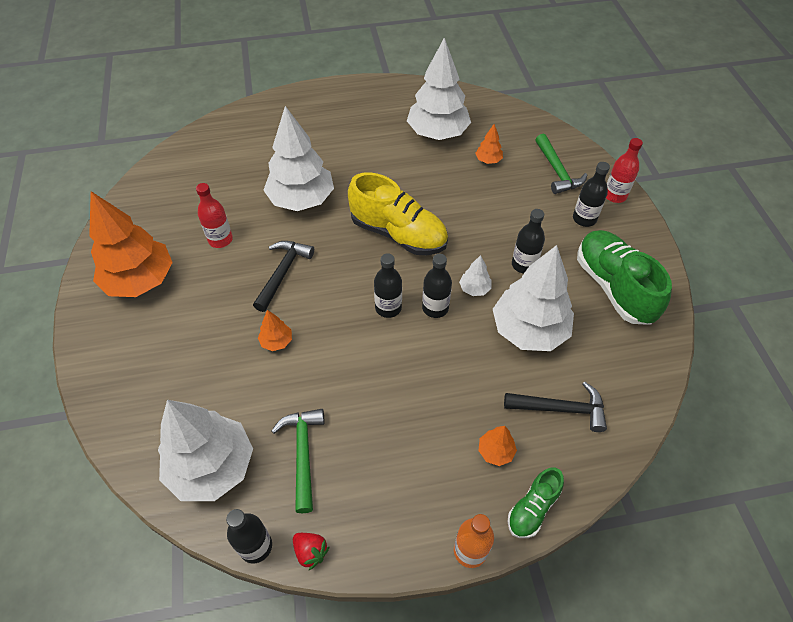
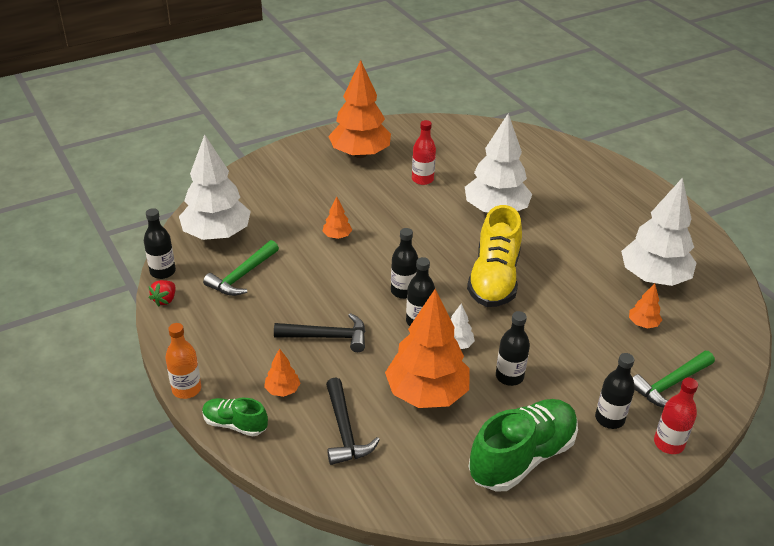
camera: 70 degrees right, 15 degrees down
black hammer [253,241,314,312] -> black hammer moved to [274,313,365,352]
green hammer [271,409,324,514] -> green hammer turned 150 degrees clockwise [203,240,279,296]
white tree [493,245,574,351] -> orange tree [385,289,470,408]

